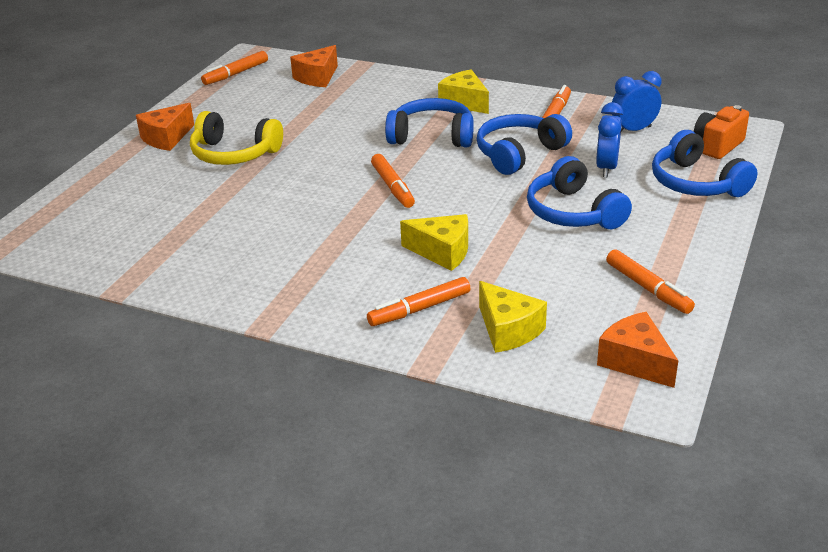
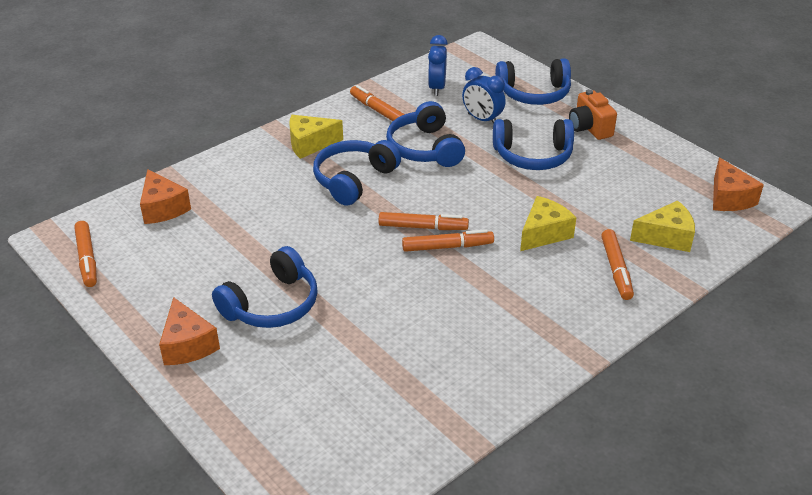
camera: 65 degrees left, 5 degrees up
yellow headphones [190,111,283,165] -> blue headphones [212,246,318,328]
orange cheese [597,312,678,388] -> orange cheese turned 90 degrees counterclockwise [713,158,764,211]
orange marker [606,249,695,314] -> orange marker moved to [402,229,494,252]
orange camera [694,105,749,159] -> orange camera moved to [569,89,617,140]

